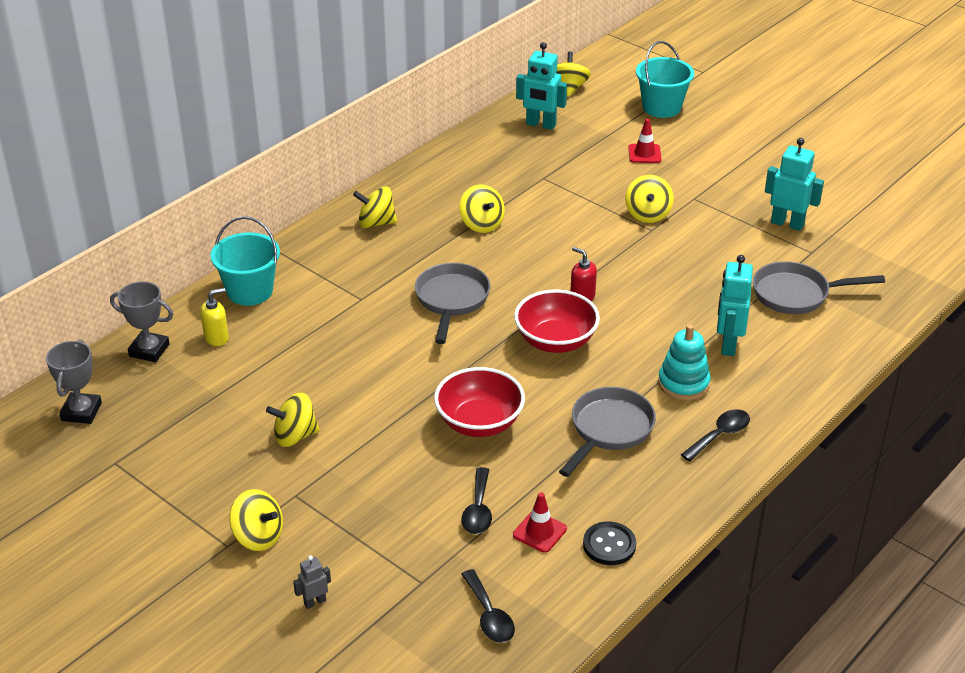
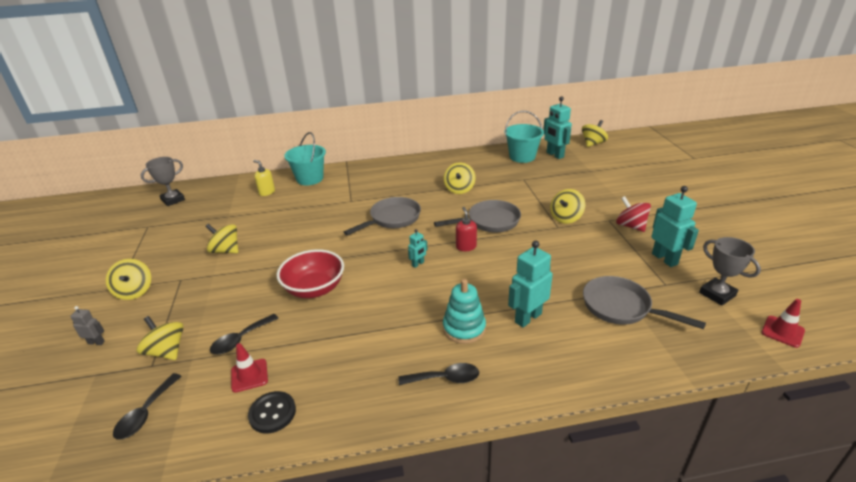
camera: 40 degrees right, 5 degrees down
grey trophy [110,281,173,362] -> grey trophy moved to [699,237,761,306]
yellow soap dispenser [200,288,229,346] -> yellow soap dispenser turned 150 degrees counterclockwise [253,160,275,196]
yellow spinning top [353,187,397,228] -> yellow spinning top moved to [137,316,184,360]
red bowl [514,289,600,353] -> turquoise robot [408,229,428,268]
grey pan [559,387,656,477] -> grey pan moved to [434,200,521,232]
red traffic cone [628,119,661,163] -> red traffic cone moved to [761,299,805,348]
turquoise bucket [636,41,694,118] -> turquoise bucket moved to [504,111,544,163]
none -> red spinning top [616,196,651,232]

